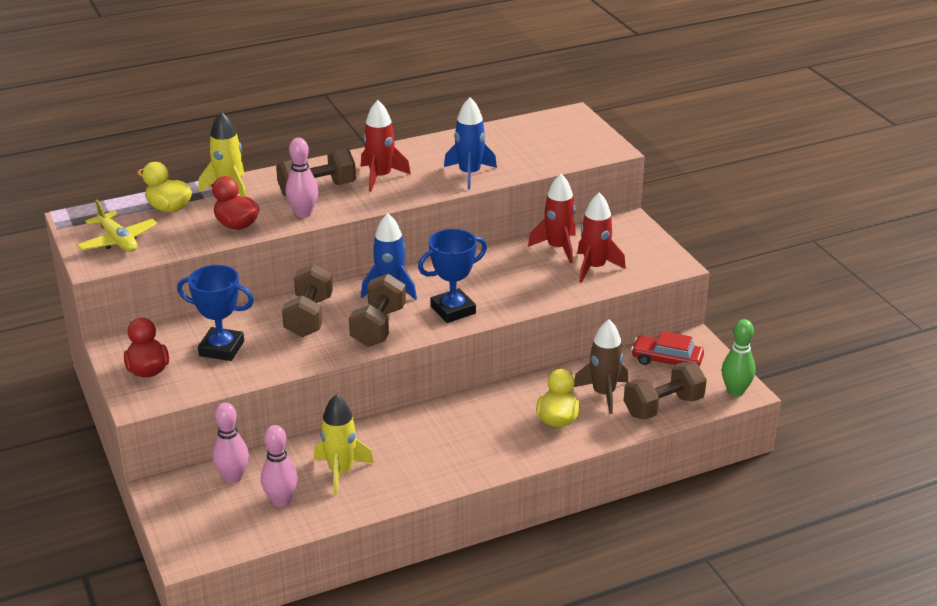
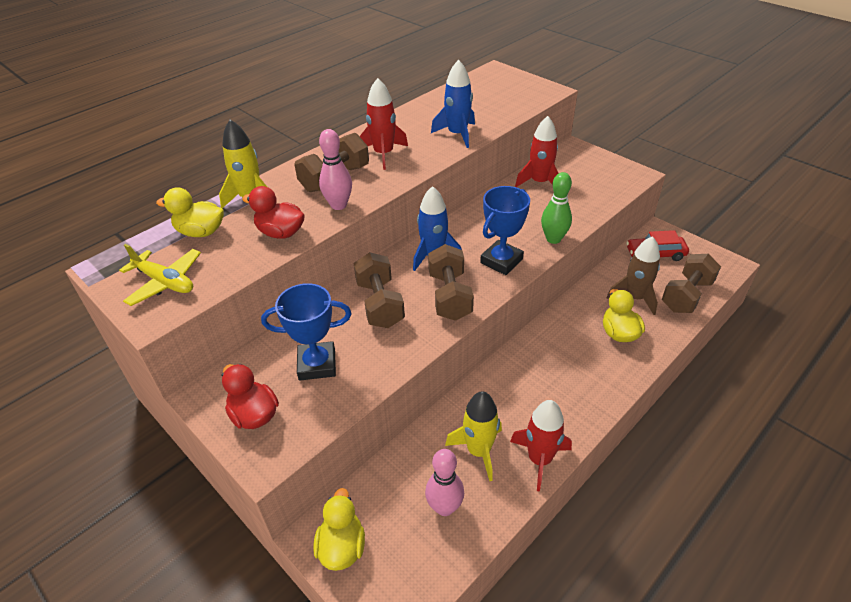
camera: 20 degrees left, 10 degrees up
pink bowling pin [212,403,249,484] -> none
red rocket [577,192,626,283] -> red rocket moved to [510,400,572,492]
green bowling pin [722,319,756,397] -> green bowling pin moved to [541,172,572,244]
none -> yellow duck [313,488,365,571]

